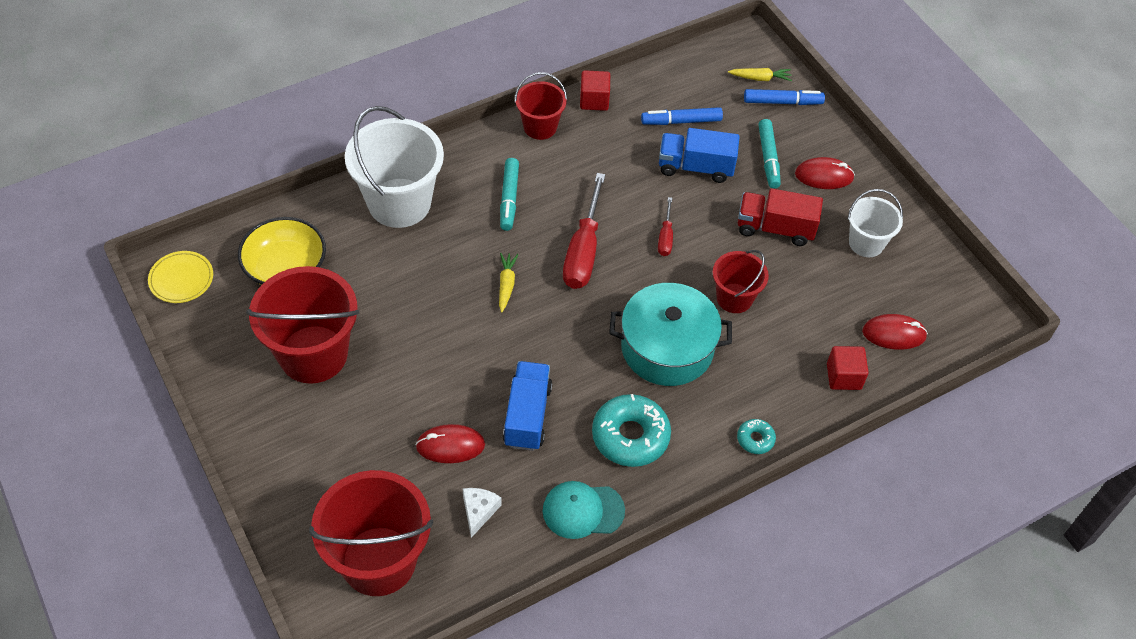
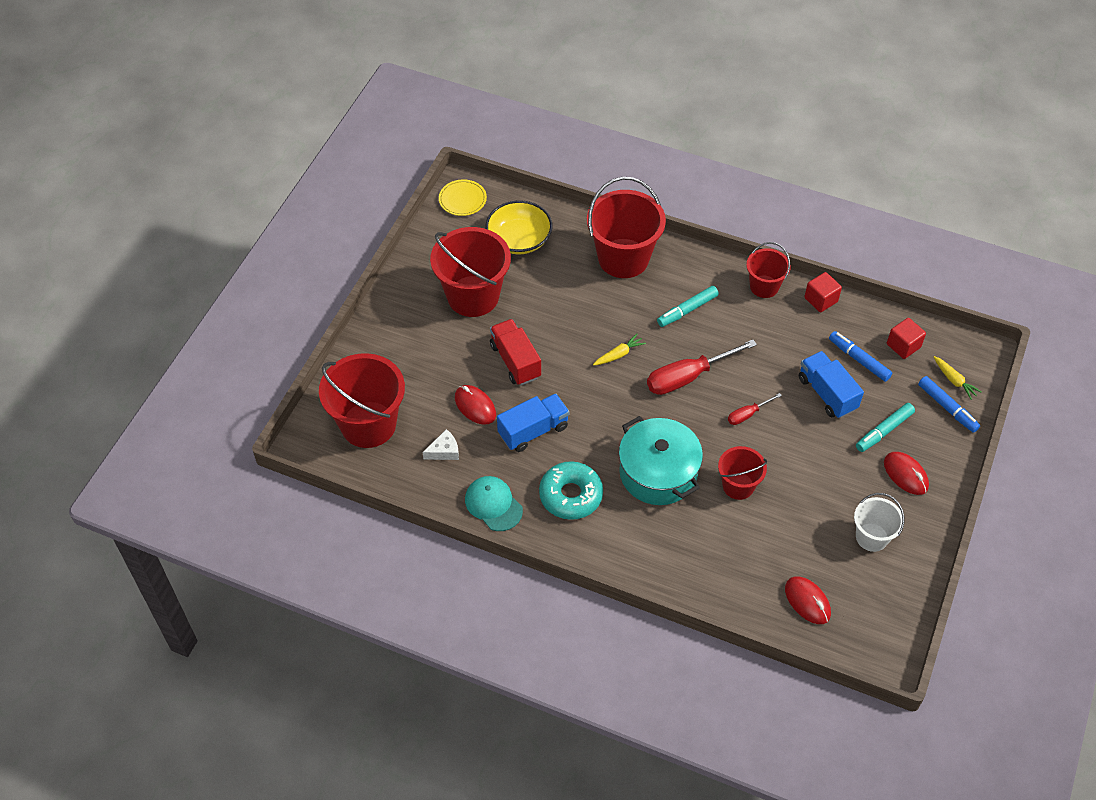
camera: 55 degrees right, 0 degrees up
white bucket [345,106,444,228] -> red bucket [587,177,666,278]
turquoise donut [737,419,776,454] -> none
red truck [738,188,823,246] -> red truck moved to [490,319,541,385]
red cube [827,346,869,390] -> red cube moved to [887,318,926,359]

